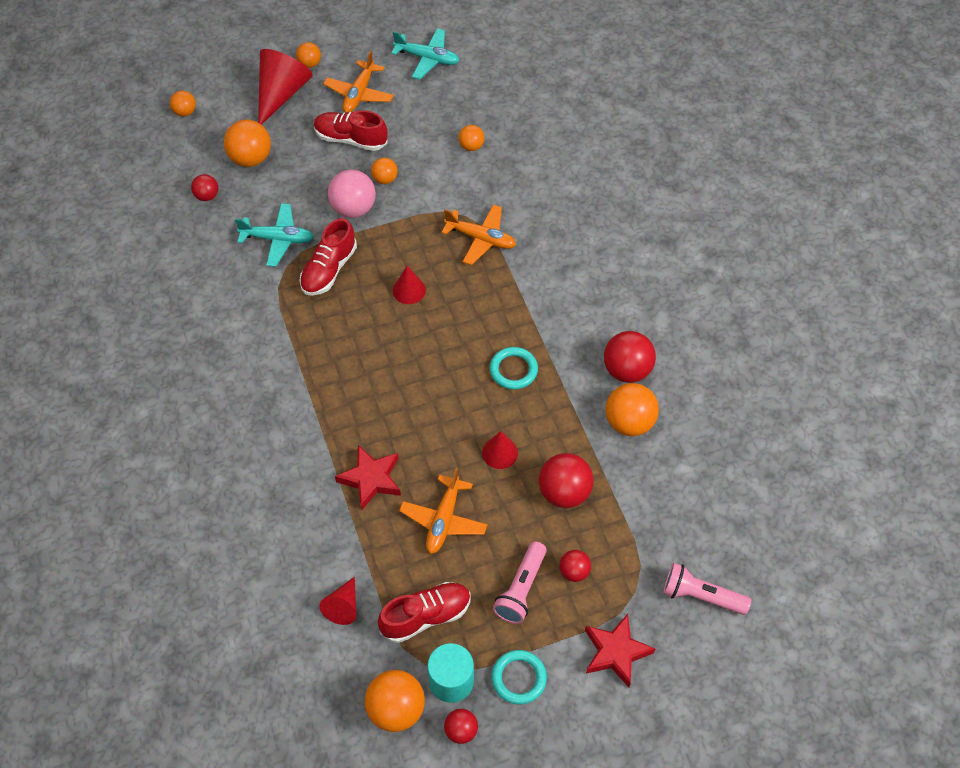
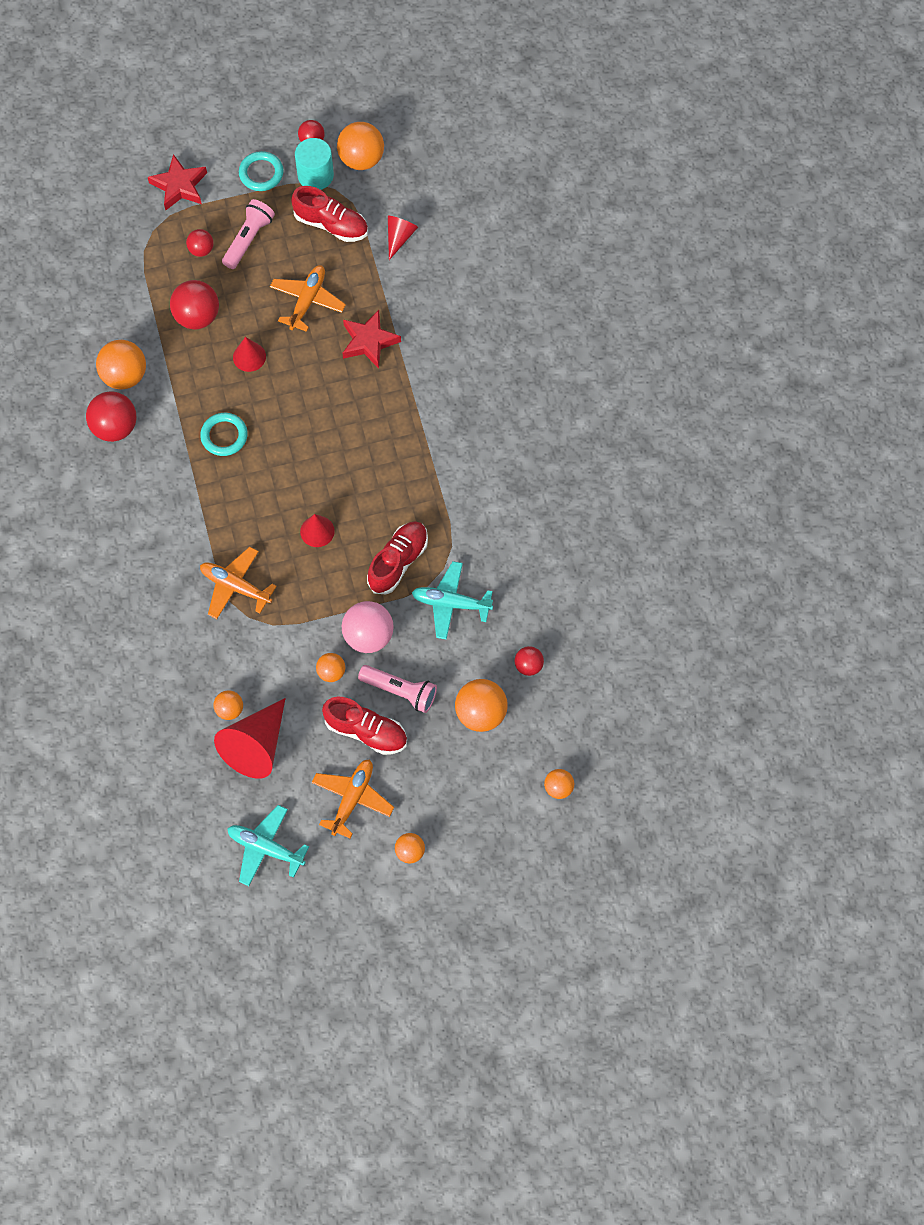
camera: 175 degrees left, 10 degrees up
red cone [258,49,313,125] -> red cone moved to [214,698,286,779]
red shoe [378,582,471,643] -> red shoe turned 135 degrees counterclockwise [291,186,368,242]
pink flashlight [663,563,751,615] -> pink flashlight moved to [358,665,437,713]

